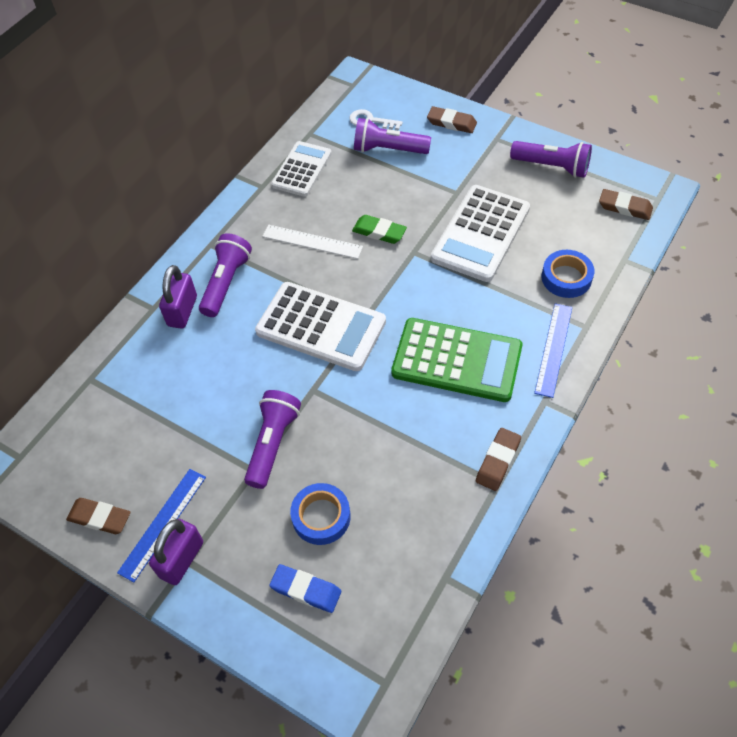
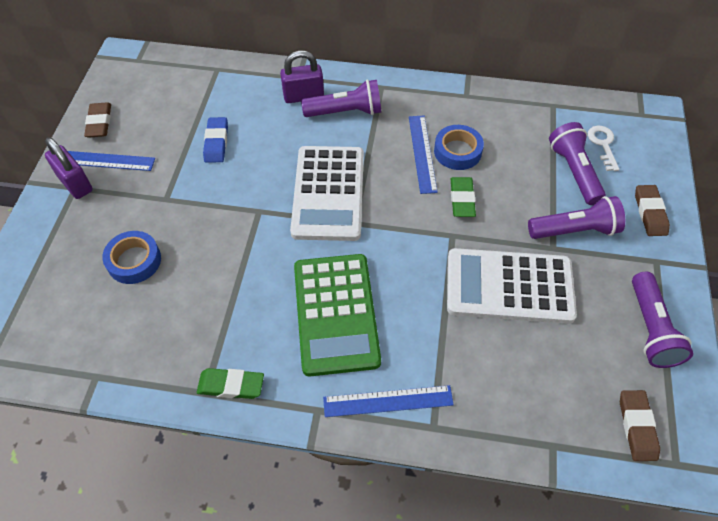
camera: 65 degrees right, 0 degrees up
purple padlock [149,519,203,585] -> purple padlock turned 45 degrees clockwise [45,137,93,199]
purple flashlight [244,390,301,489] -> purple flashlight moved to [528,196,625,239]
white ruler [262,225,363,259] -> blue ruler [409,116,438,194]
blue eraser [269,564,341,613] -> blue eraser moved to [203,117,228,163]
white calculator [271,141,332,197] -> none
brown eraser [476,428,521,491] -> green eraser [197,368,264,399]
blue tape [542,250,594,298] -> blue tape moved to [434,125,484,170]

